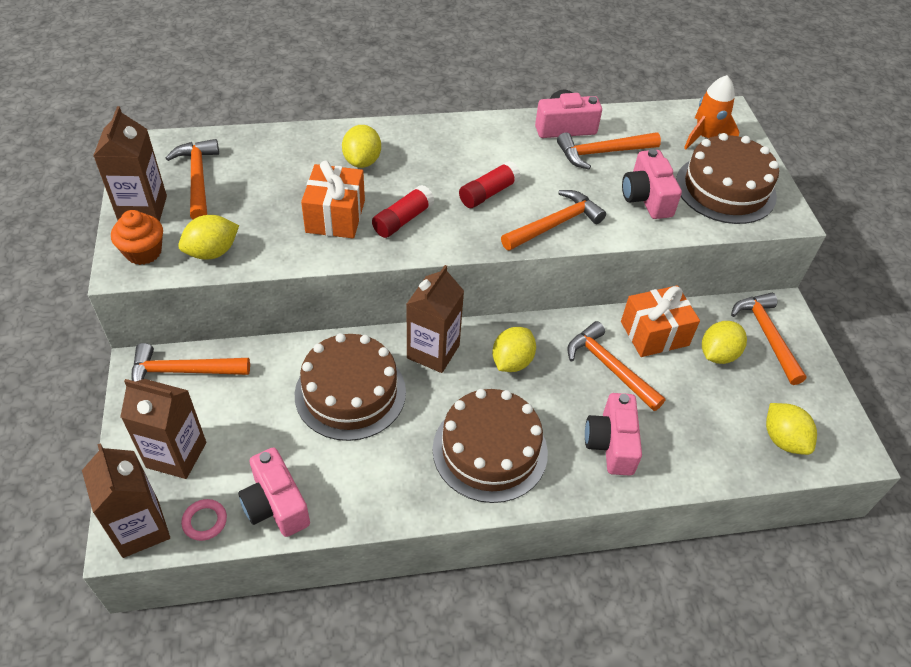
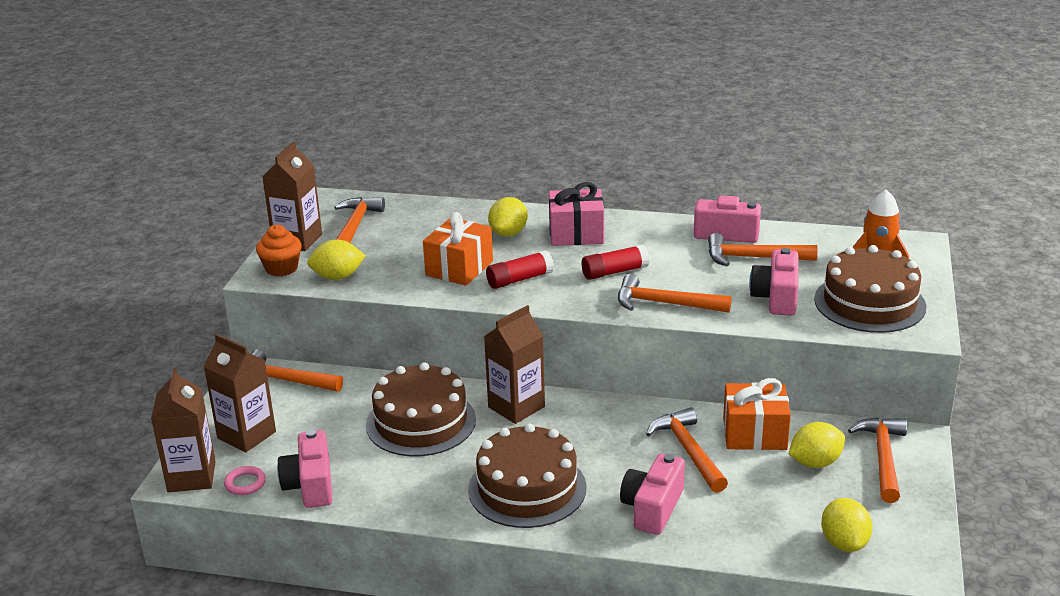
camera: 25 degrees right, 20 degrees down
yellow lemon [492,327,536,372] -> none
orange hammer [501,190,606,251] -> orange hammer turned 150 degrees counterclockwise [618,274,731,313]
none -> pink gift [549,182,604,246]

